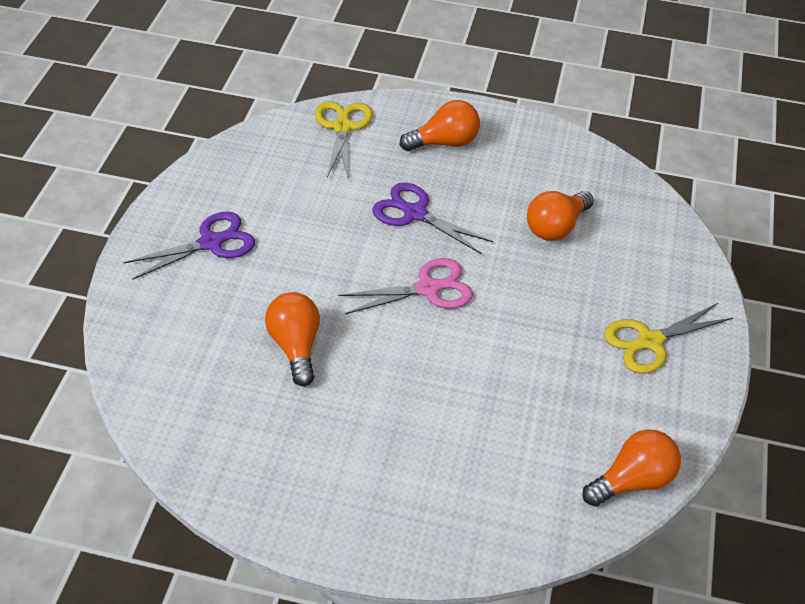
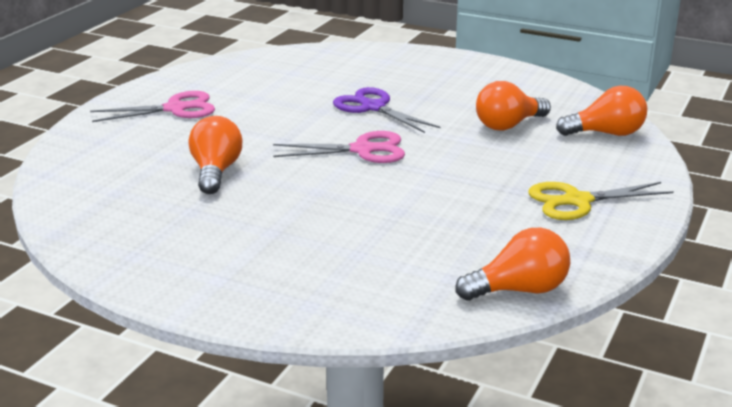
camera: 15 degrees right, 20 degrees down
purple scissors [123,211,255,280] -> pink scissors [90,91,215,122]
yellow scissors [315,101,373,180] -> none
orange light bulb [400,100,480,151] -> orange light bulb moved to [556,86,647,136]

